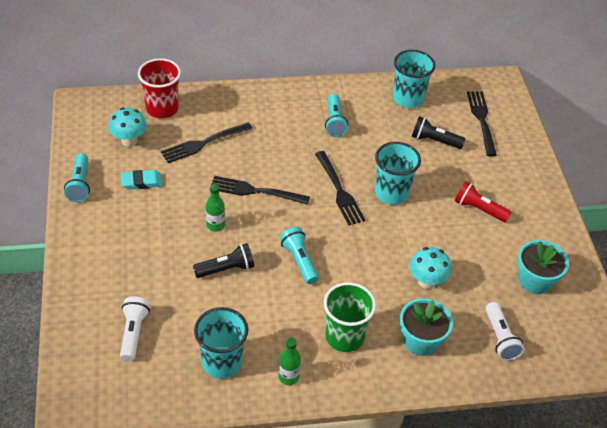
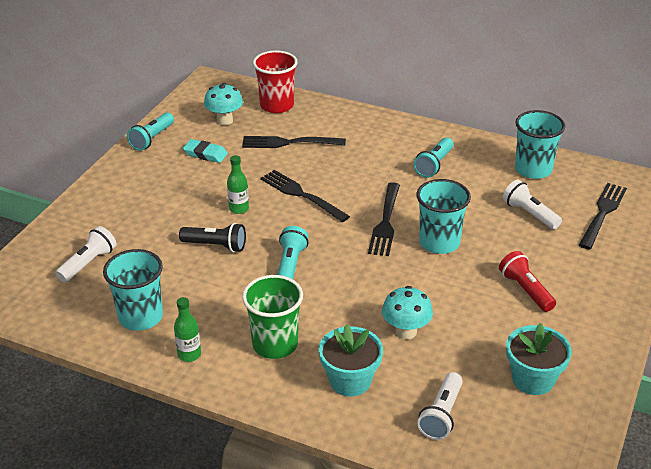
camera: 35 degrees right, 10 degrees down
black flashlight [412,116,466,149] -> white flashlight [503,180,562,230]

